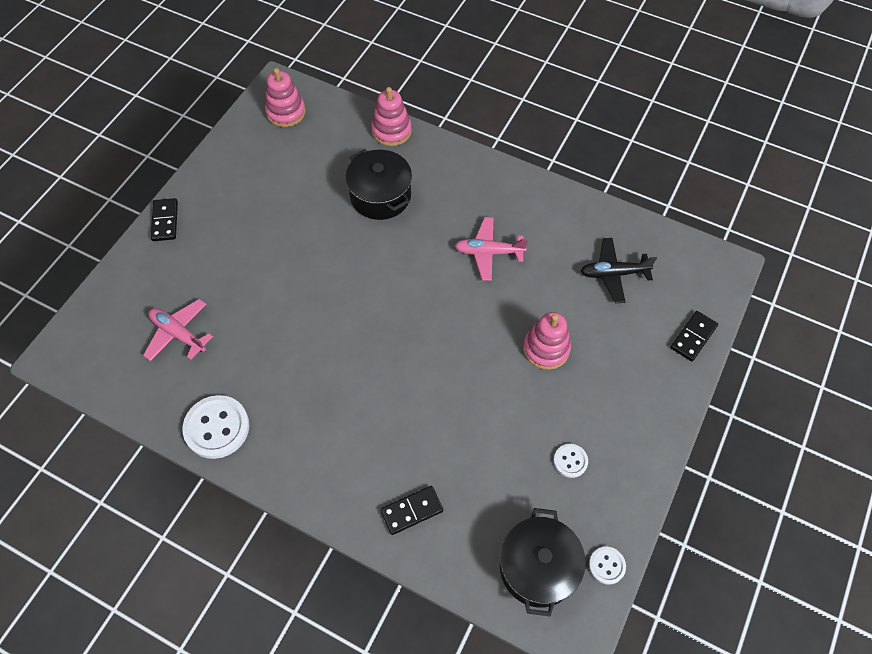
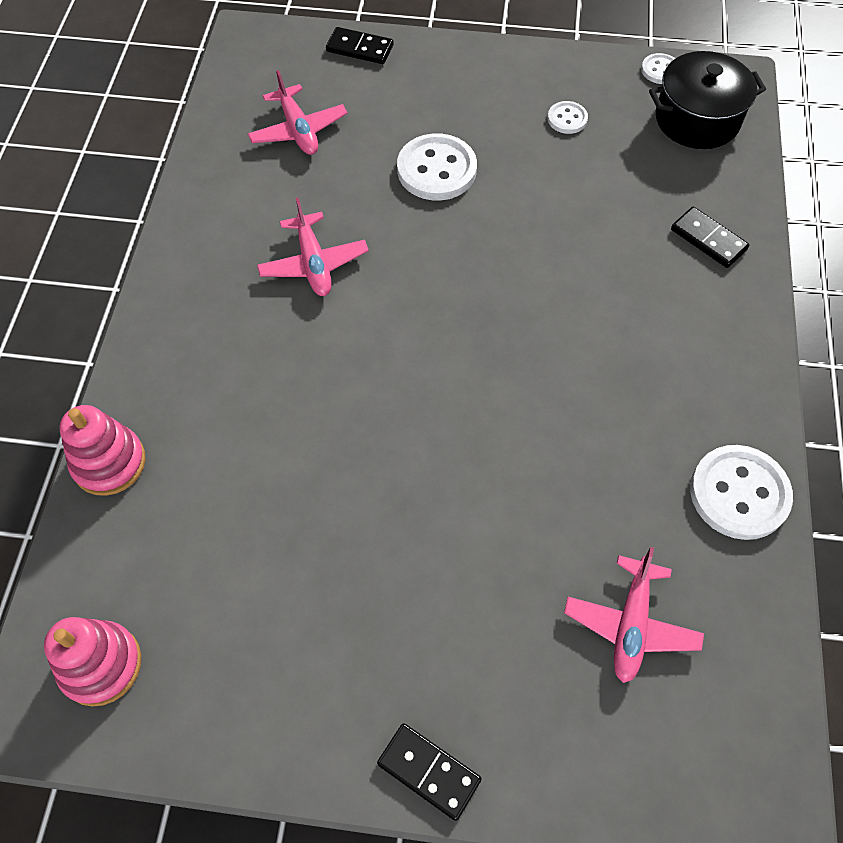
camera: 110 degrees left, 0 degrees up
black domino [151,198,178,241] -> black domino turned 60 degrees clockwise [377,723,482,821]
black pot [345,149,412,220] -> none
pink stacking toy [523,312,571,370] -> white button [397,133,477,200]
black plane [581,238,657,303] -> pink plane [248,70,348,155]

